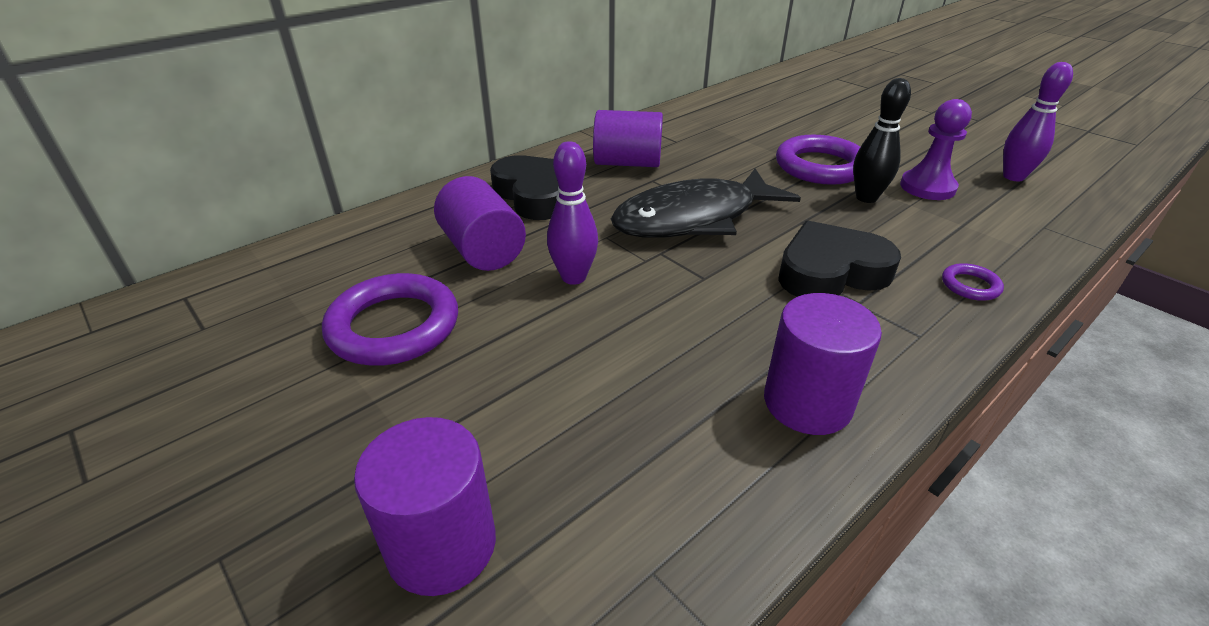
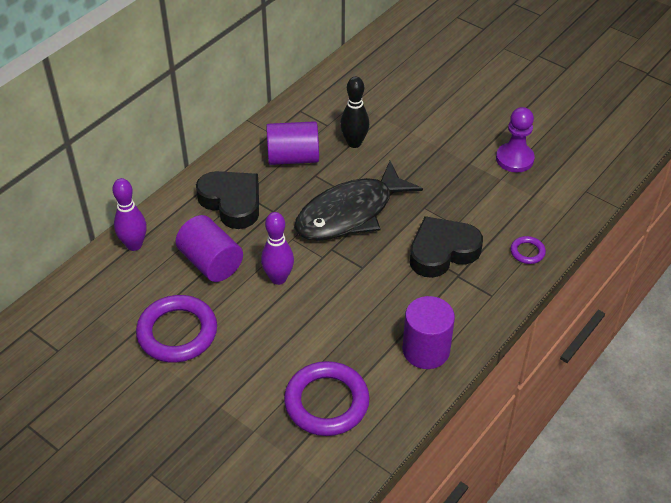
camera: 10 degrees left, 10 degrees up
purple cylinder [354,417,496,596] -> none
purple ring [776,135,860,185] -> purple ring moved to [284,361,370,436]
black bowling pin [853,78,911,203] -> black bowling pin moved to [340,76,369,148]
purple bowling pin [1003,62,1073,181] -> purple bowling pin moved to [112,178,147,251]

